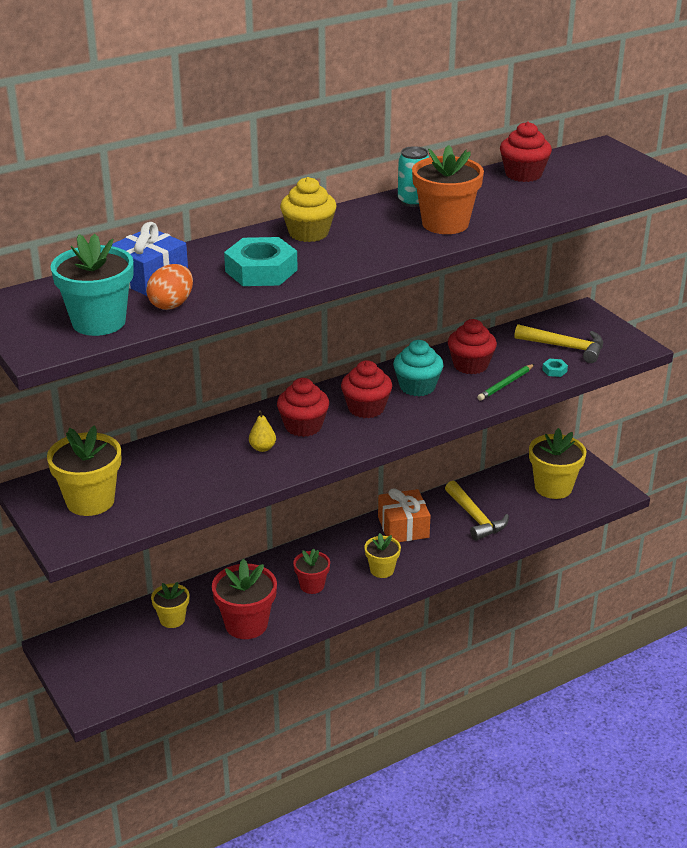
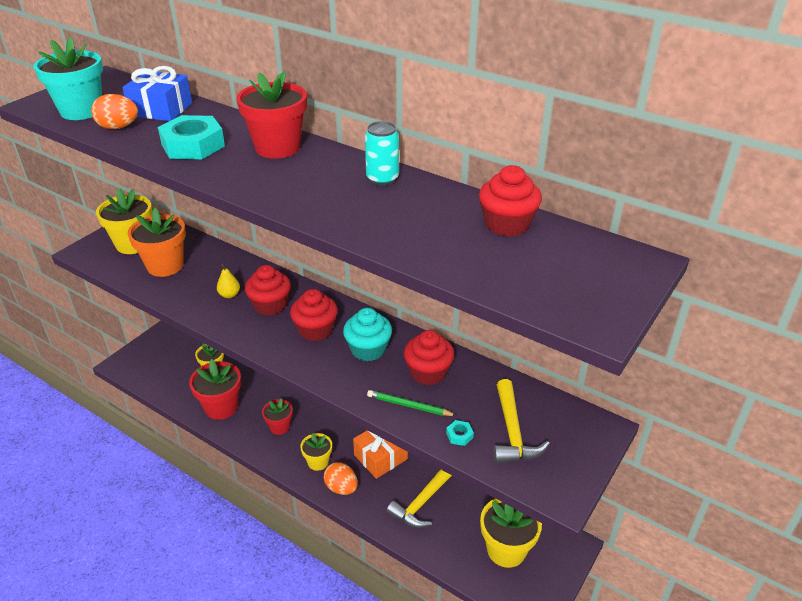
camera: 65 degrees right, 5 degrees up
yellow cupcake [280,177,336,242] -> red flower pot [236,71,307,159]
orange flower pot [412,145,484,234] -> orange flower pot moved to [128,208,186,277]
none -> orange egg [324,462,358,495]

